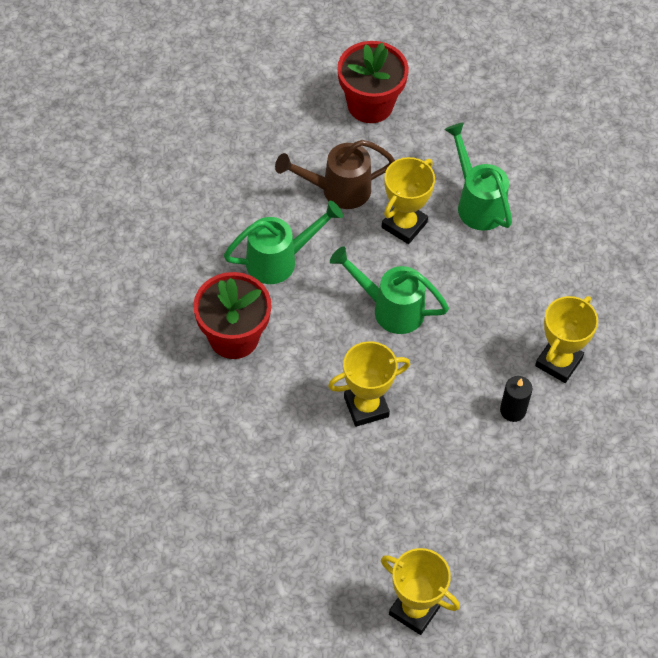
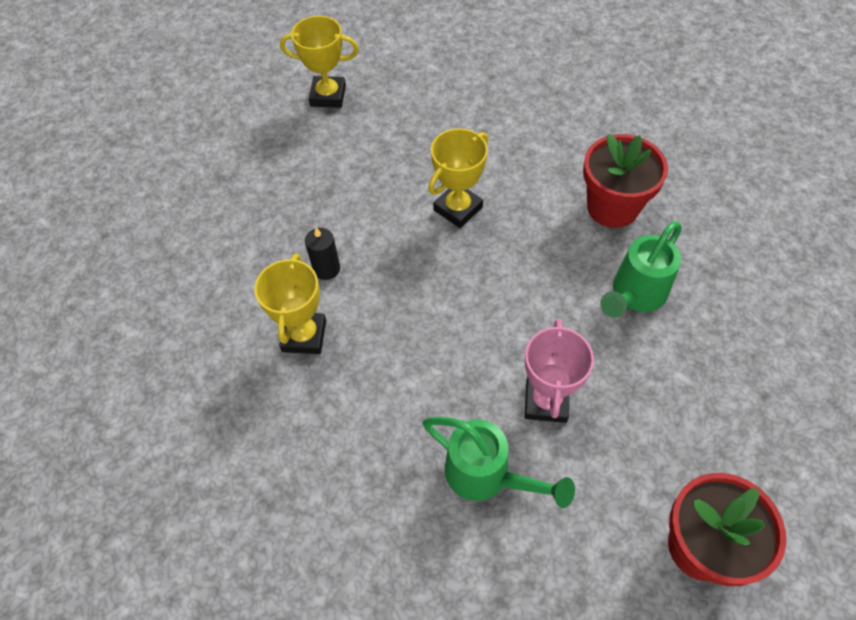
camera: 155 degrees right, 0 degrees up
brown watering can [275,140,395,209] -> none
green watering can [330,246,449,334] -> none
yellow trophy [382,157,435,244] -> pink trophy [525,319,594,423]

